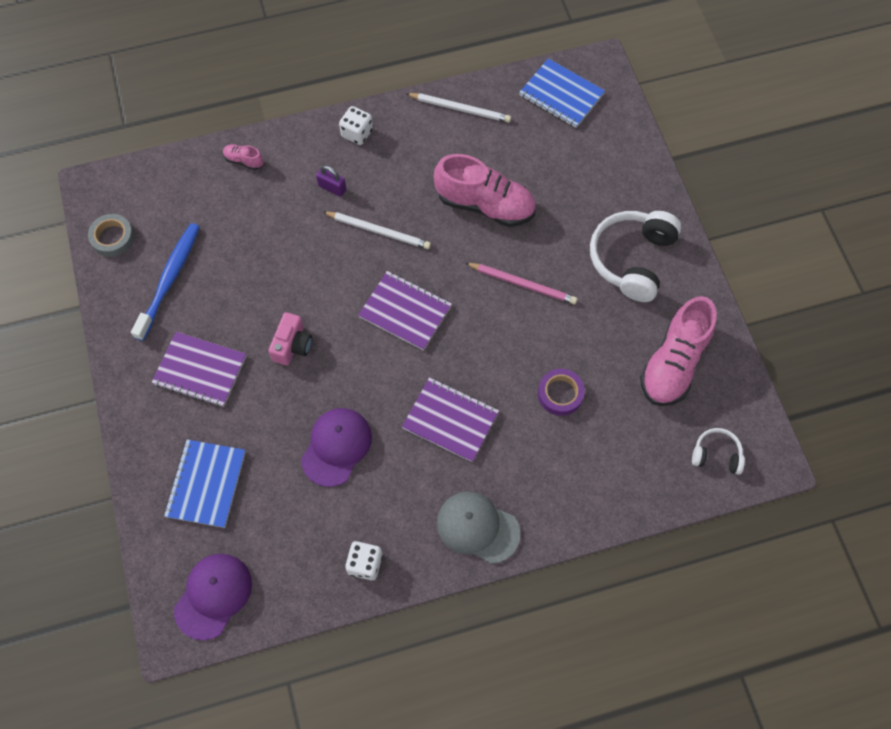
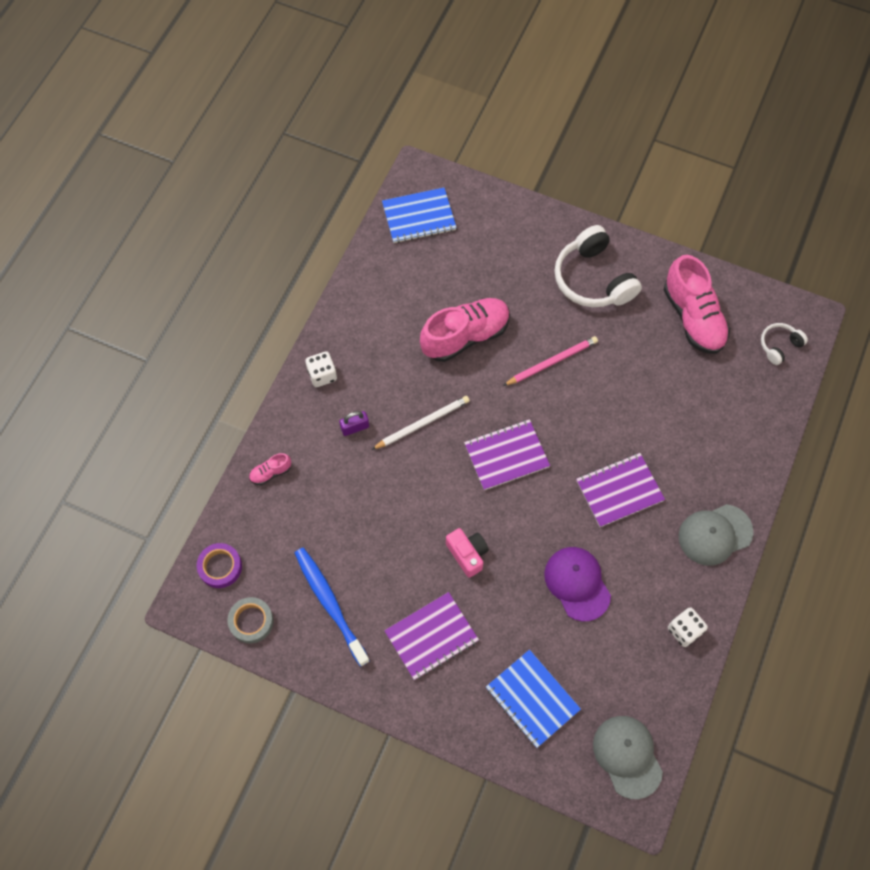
camera: 50 degrees left, 0 degrees up
purple cap [174,554,252,640] -> grey cap [593,716,663,799]
white pencil [405,93,511,123] -> none
purple tape [538,369,585,416] -> purple tape moved to [197,543,242,588]

